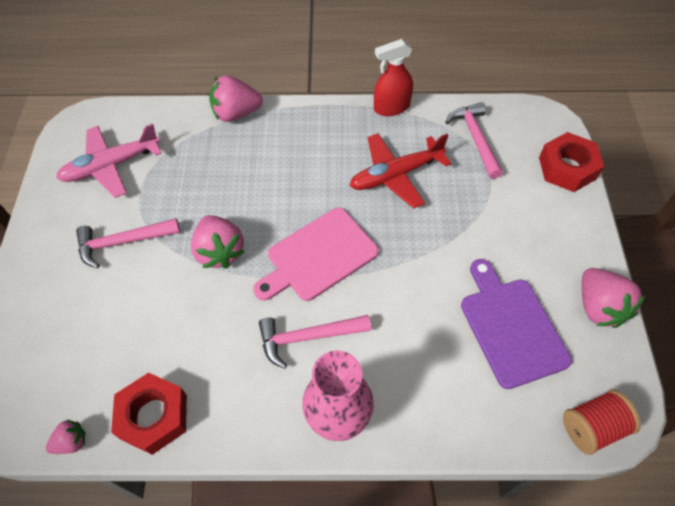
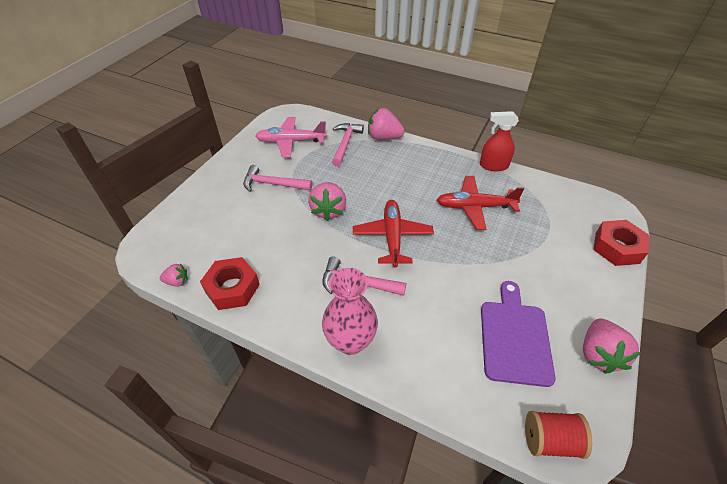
camera: 25 degrees right, 10 degrees down
pink cutting board [253,208,379,301] -> red plane [353,200,434,268]
pink hammer [445,102,503,179] -> pink hammer moved to [332,123,364,167]

